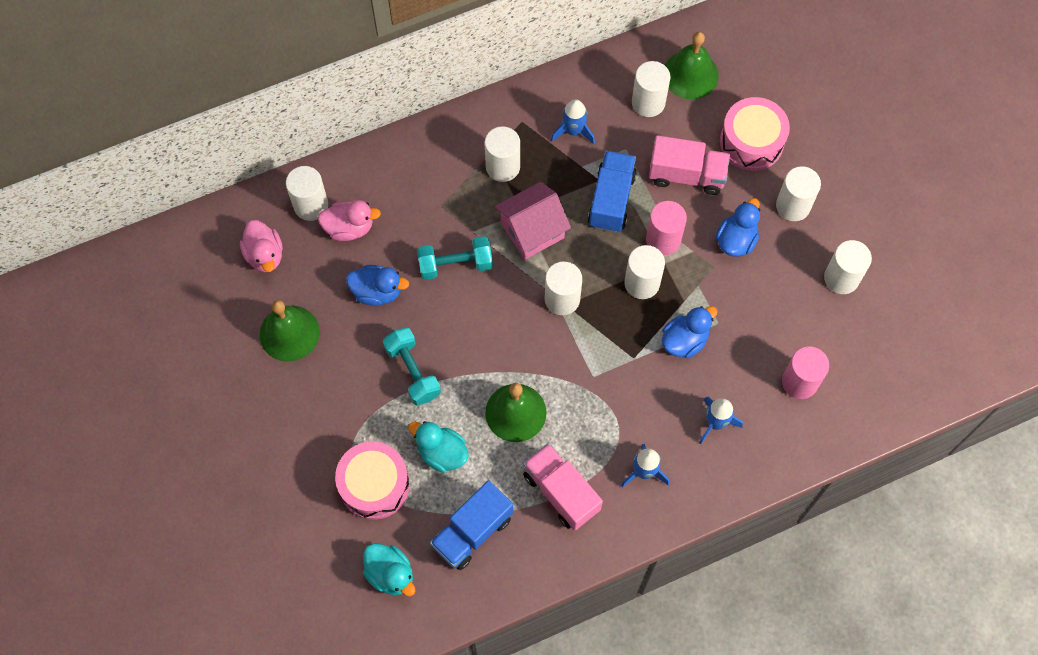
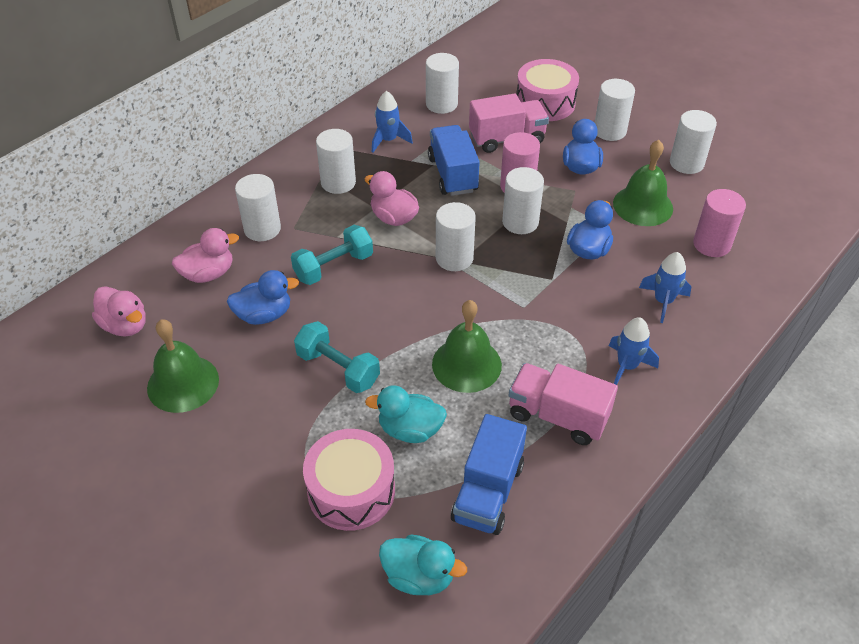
camera: 25 degrees left, 20 degrees down
white cylinder [286,166,328,221] -> white cylinder moved to [235,174,281,241]
pink house [495,182,571,260] -> pink duck [365,171,419,226]
green bell [665,32,719,99] -> green bell moved to [613,140,673,226]

